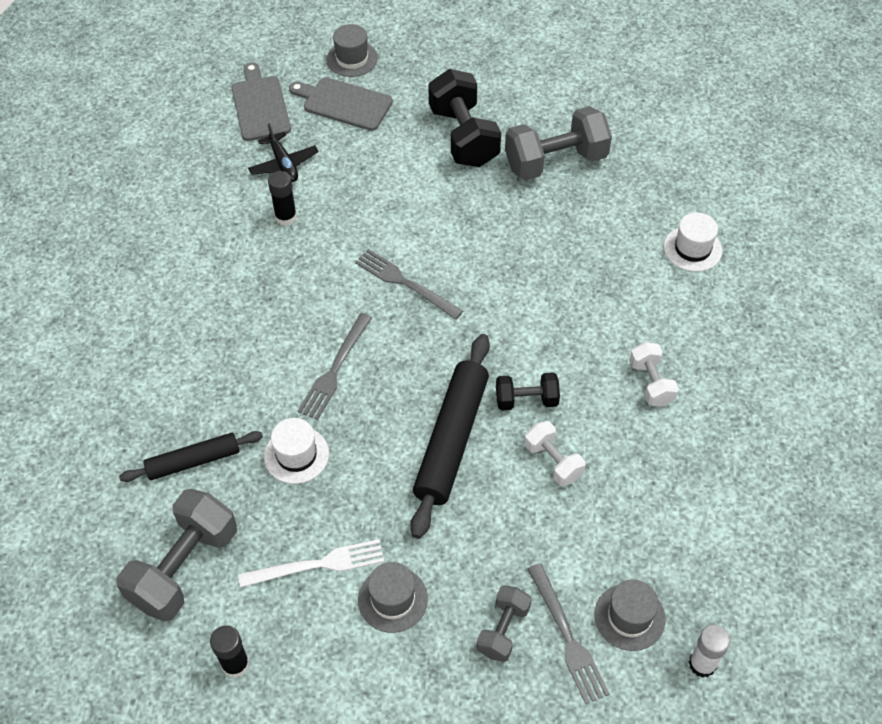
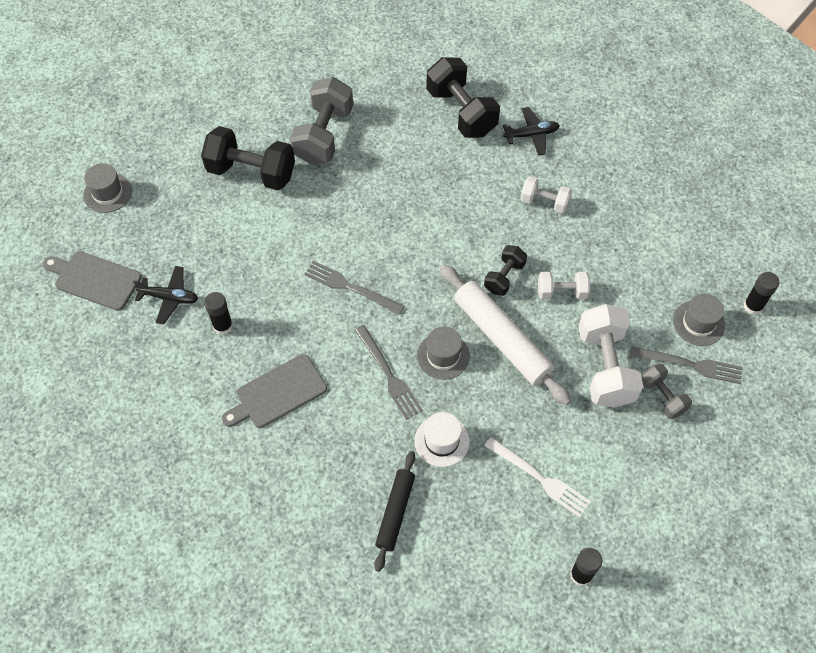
camera: 55 degrees left, 5 degrees up
grey dumbbell [116,489,237,622] -> none
white fork [238,539,384,588] -> white fork turned 105 degrees clockwise [484,437,591,518]
grey cutting board [289,77,393,131] -> grey cutting board moved to [222,354,327,428]
grey fork [355,249,463,320] -> grey fork turned 45 degrees clockwise [304,261,404,315]
grey hat [358,562,428,633] -> grey hat moved to [417,327,470,380]
black rolling pin [410,334,490,539] -> white rolling pin [440,264,571,405]
white hat [664,212,722,272] -> black dumbbell [426,57,500,138]
white glue stick [689,625,730,678] -> black glue stick [744,272,779,315]
none -> black plane [503,107,560,155]
none -> white dumbbell [578,304,643,408]

